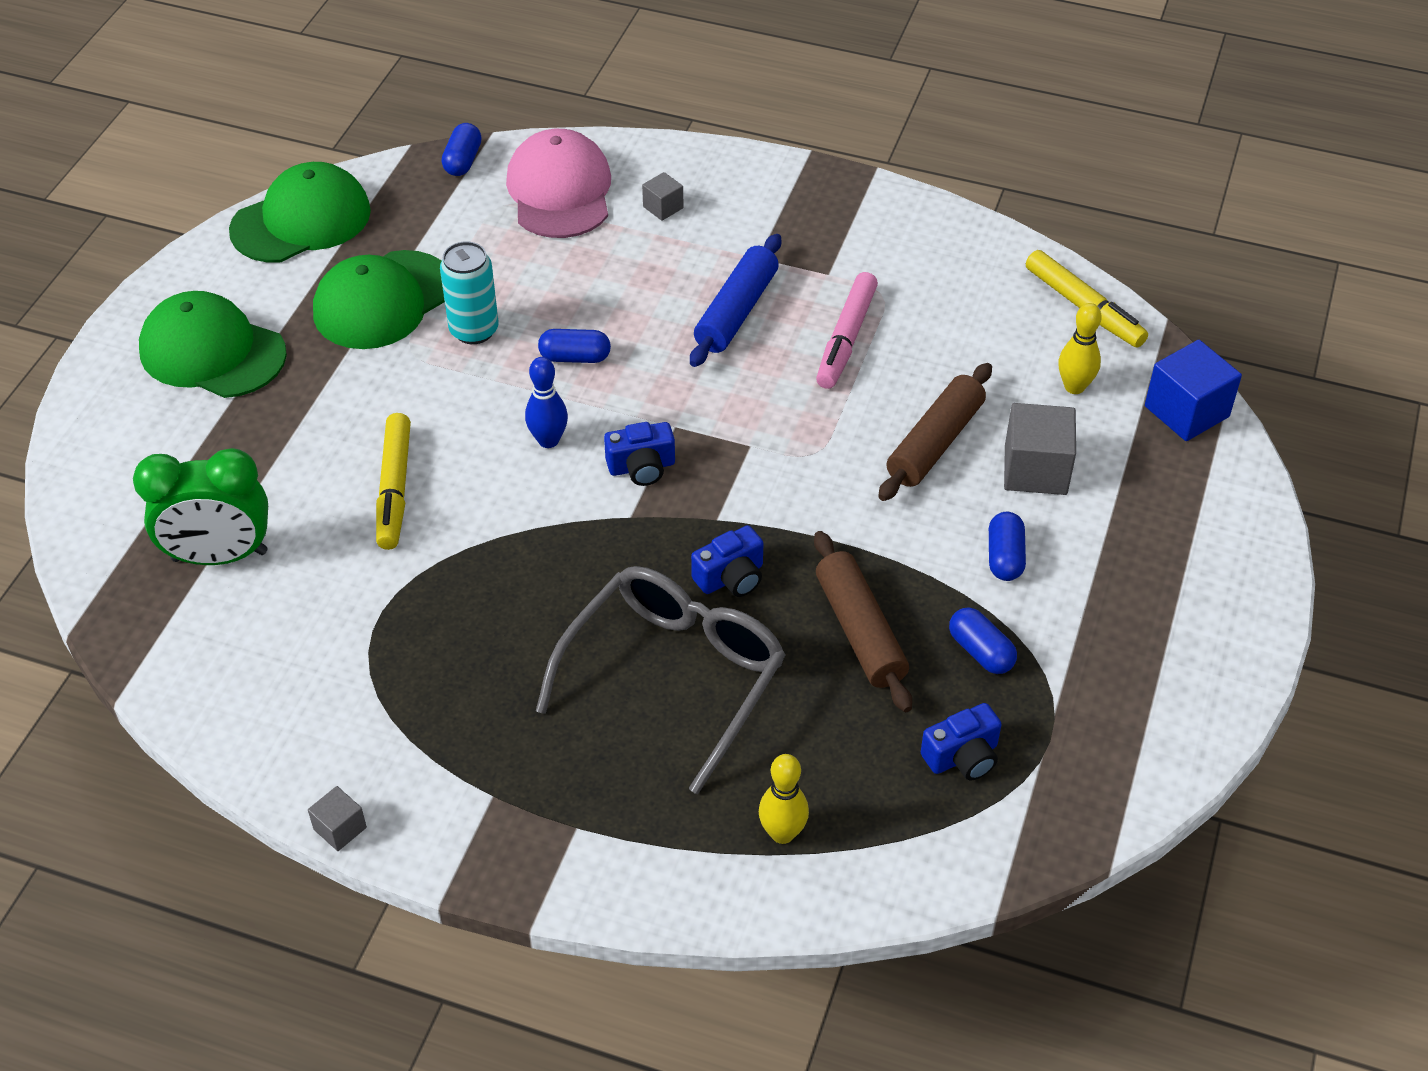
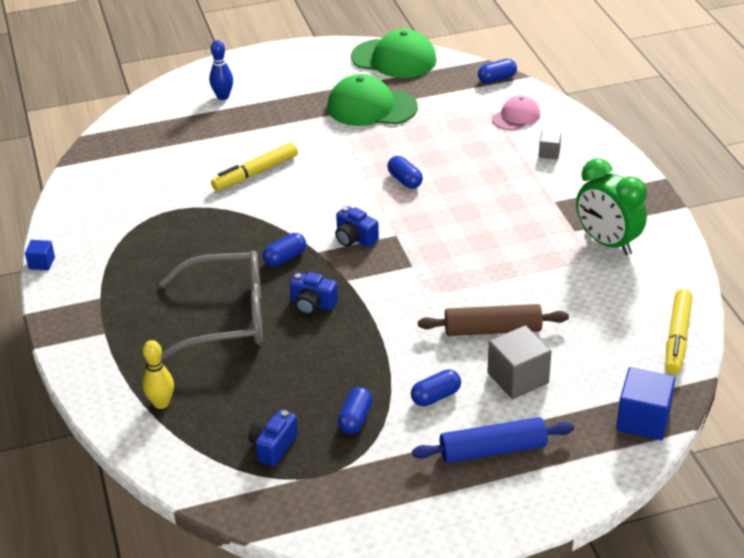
camera: 55 degrees right, 10 degrees down
green clock [133,448,268,565] -> green clock moved to [576,158,647,256]
green cap [139,291,287,398] -> none
grey cube [308,786,367,851] -> blue cube [25,240,55,270]
turquoise can [440,241,499,344] -> none
pink cap [506,129,611,238] -> pink cap [492,95,540,130], size x0.57
blue bowling pin [525,357,568,448] -> blue bowling pin moved to [209,40,233,100]
blue rolling pin [690,234,781,367] -> blue rolling pin moved to [412,417,574,463]
brown rolling pin [814,531,912,712] -> none
pink marker [816,272,878,389] -> none
blue camera [921,703,1002,780] -> blue camera turned 90 degrees clockwise [248,410,298,466]
yellow bowling pin [1058,303,1102,394] -> none
none -> blue capsule [263,233,306,267]

